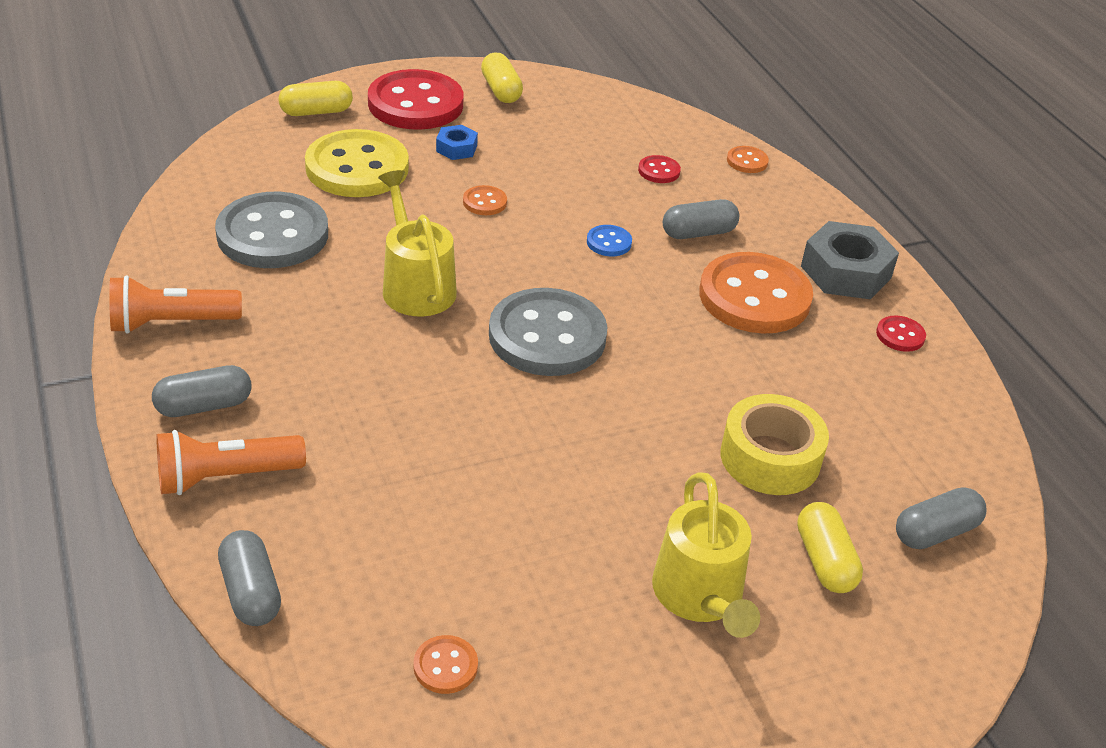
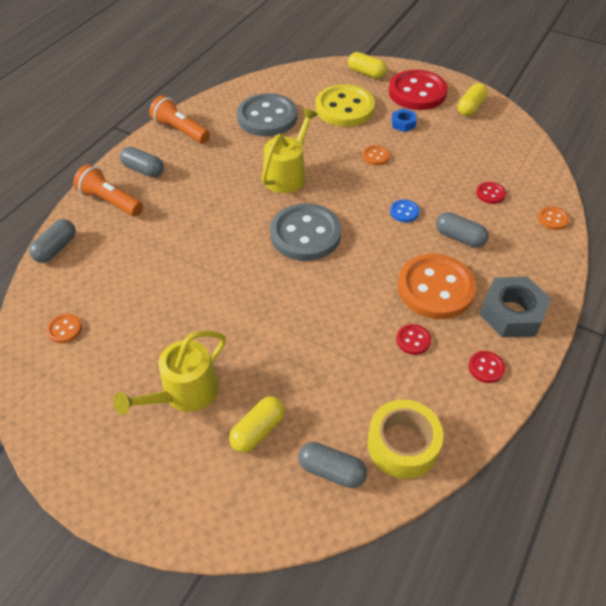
camera: 55 degrees right, 10 degrees up
yellow tape [721,394,829,495] -> yellow tape moved to [367,400,443,479]
none -> red button [396,324,431,355]

